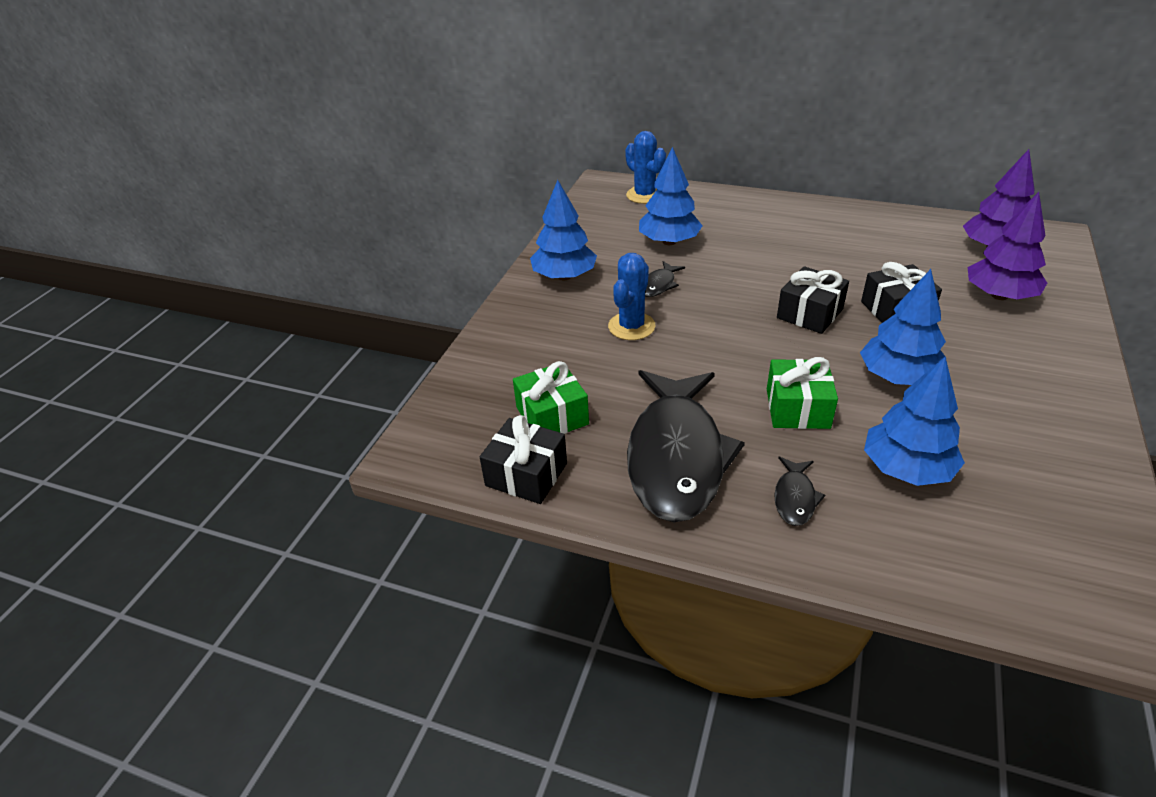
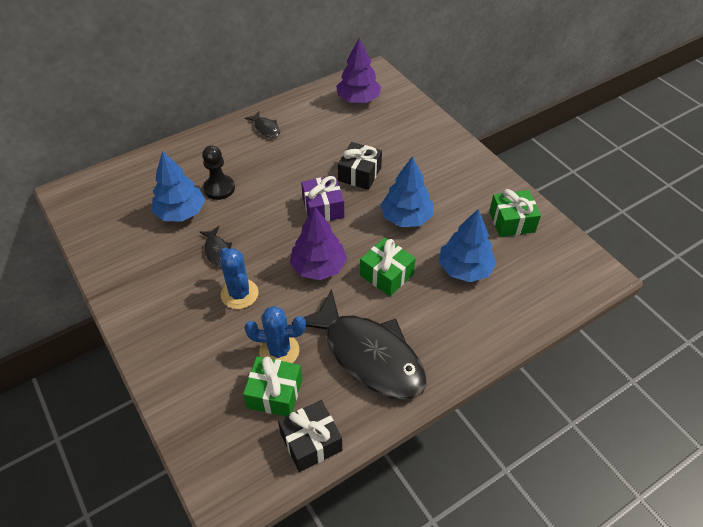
camera: 55 degrees left, 10 degrees up
blue tree [530,180,597,280] -> none
blue cactus [625,131,666,204] -> blue cactus moved to [245,306,306,363]
black fish [774,457,825,526] -> black fish moved to [245,111,280,138]
black gift [777,266,849,334] -> purple gift [301,176,344,221]
purple tree [968,192,1047,300] -> purple tree moved to [290,207,347,280]
none -> black pawn [202,145,235,200]
none -> green gift [489,189,541,237]

